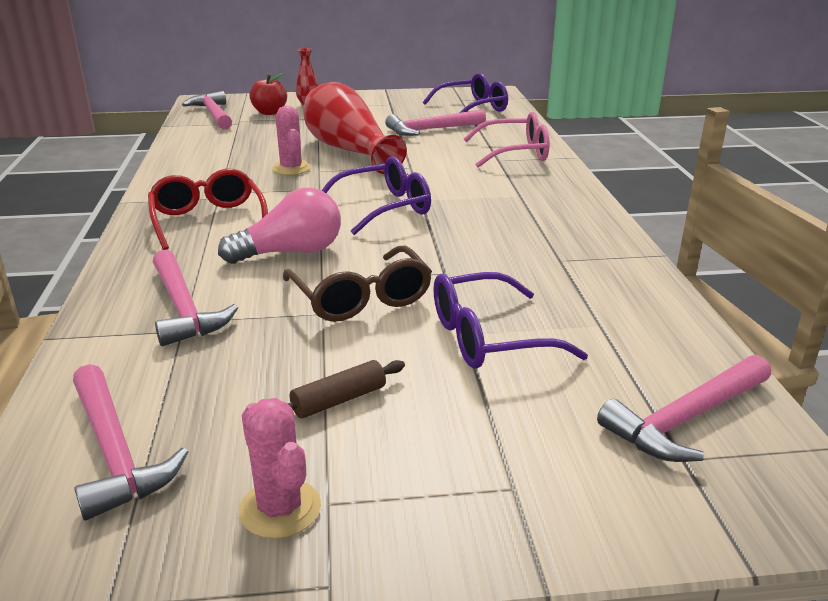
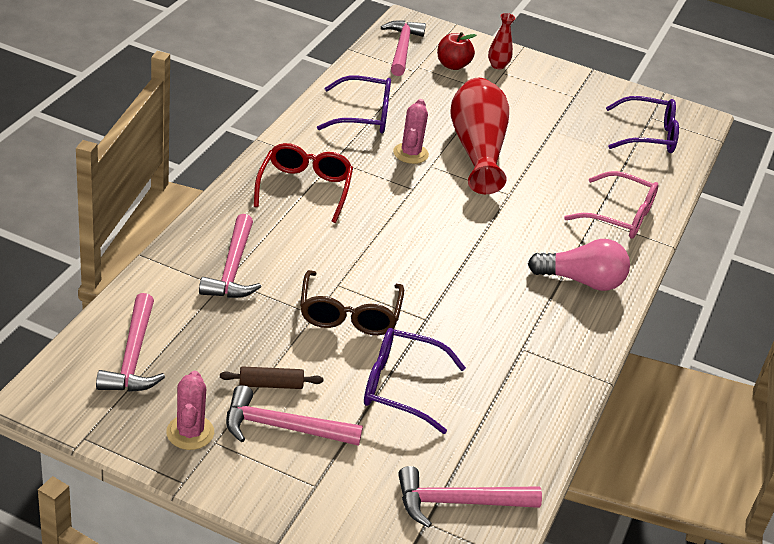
camera: 25 degrees right, 10 degrees up
pink light bulb [218,188,341,264] -> pink light bulb moved to [528,239,630,291]
purple glasses [321,156,431,235] -> purple glasses moved to [317,76,391,134]
pink hammer [385,109,486,136] -> pink hammer moved to [226,385,363,446]

